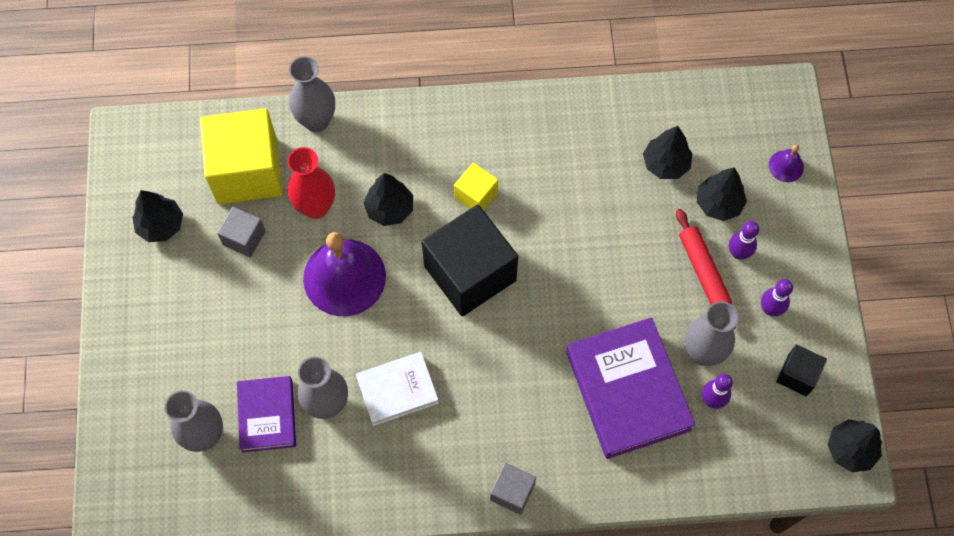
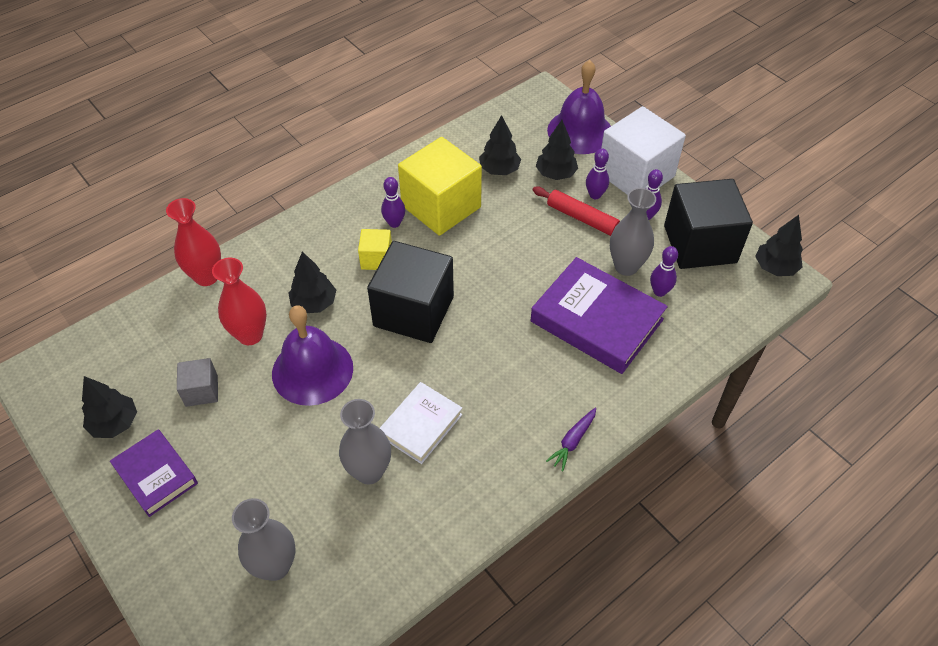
camera: 35 degrees left, 15 degrees down
yellow cube [200,108,283,204] -> yellow cube moved to [398,137,482,236]
purple book [237,376,296,453] -> purple book moved to [110,429,198,517]
grey vase [289,56,335,132] -> red vase [166,198,221,286]
grey cube [490,463,536,515] -> purple carrot [546,408,596,471]
purple bell [769,144,804,182] -> purple bell [547,60,611,154], size x2.27
black cube [776,344,827,396] -> black cube [664,179,753,269], size x2.08
none -> purple bowling pin [381,177,405,228]
none -> white cube [601,106,686,195]

